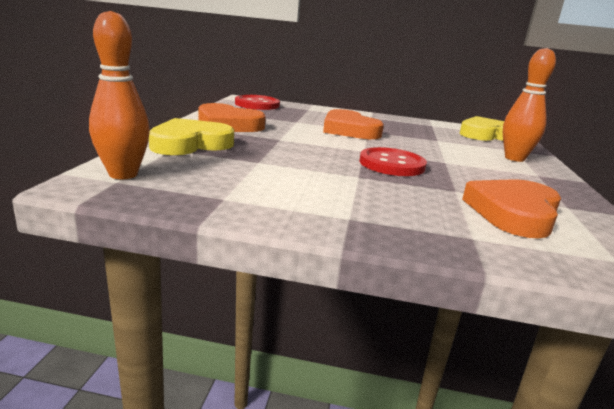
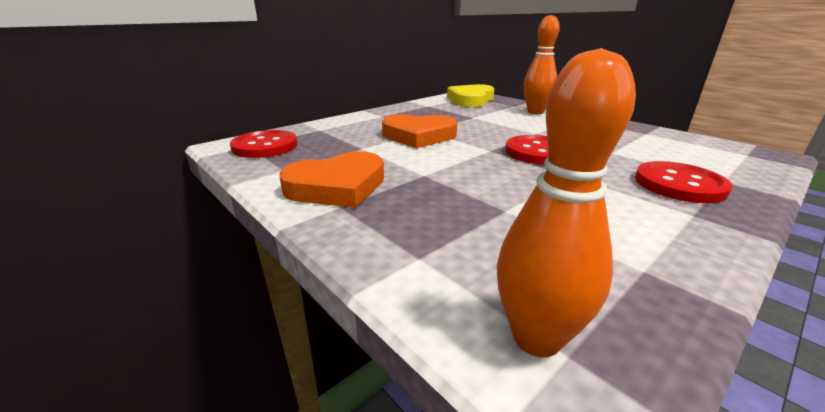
camera: 50 degrees left, 5 degrees up
yellow heart [149,118,234,155] -> none
orange heart [462,179,561,239] -> none
none -> red button [635,161,733,203]

